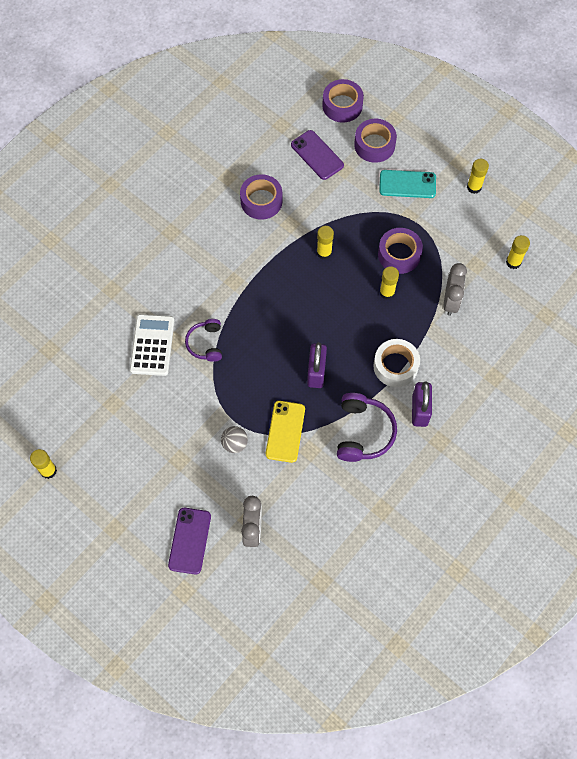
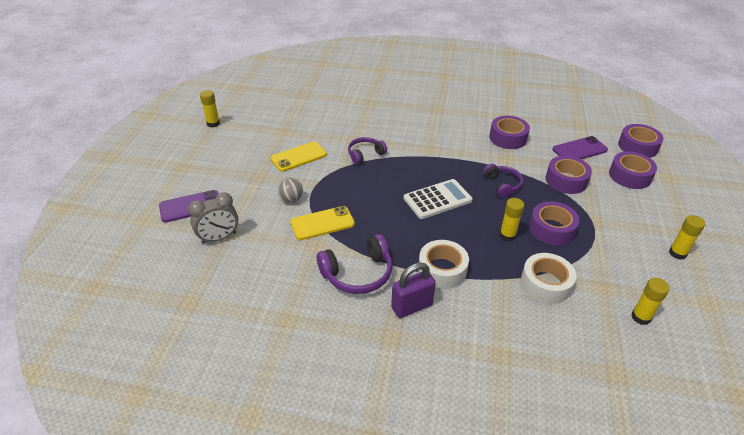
camera: 60 degrees right, 25 degrees down
white calculator [130,314,174,376] -> white calculator moved to [404,179,473,219]
purple phone [291,130,344,180] -> purple phone turned 45 degrees clockwise [552,136,608,159]
purple padlock [307,342,327,388] -> none
yellow glue stick [317,226,334,260] -> purple headphones [483,164,523,198]
turquoise phone [379,170,436,198] -> none
grey clock [443,263,467,316] -> white tape [521,253,576,304]
none -> yellow phone [271,141,327,172]
none -> purple tape [546,156,592,194]

